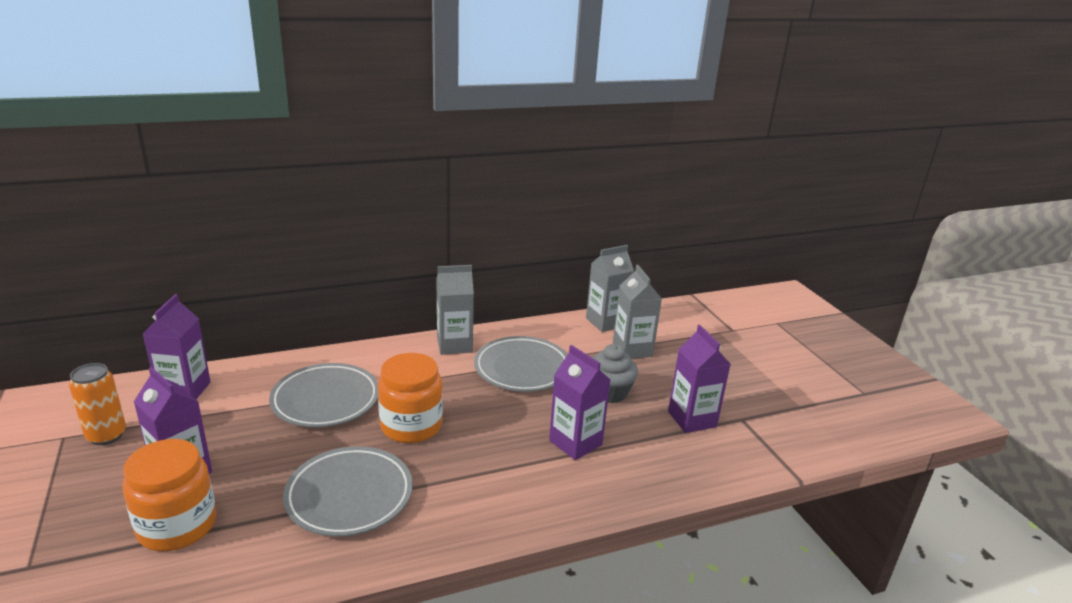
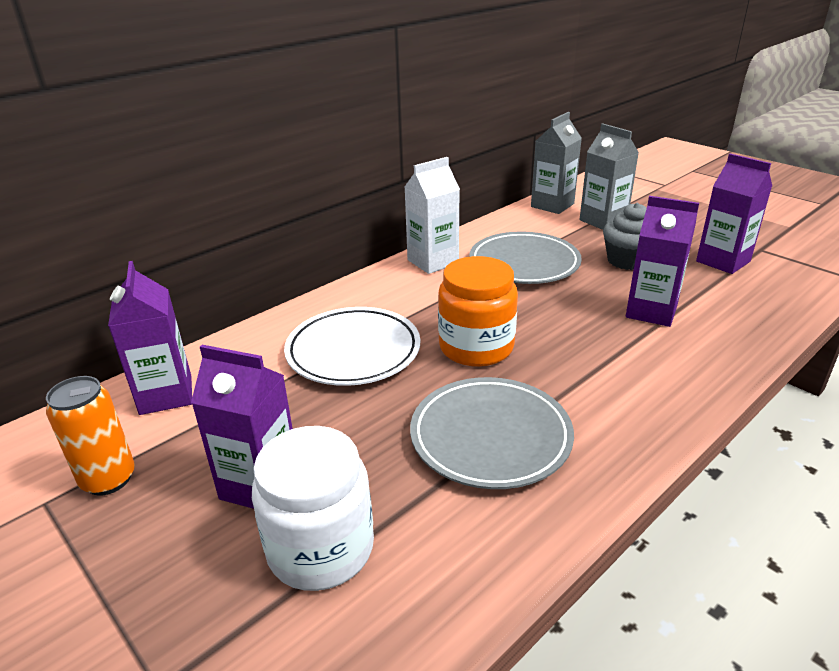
camera: 20 degrees left, 5 degrees up
orange jar [123,439,216,551] -> white jar [252,426,374,591]
grey plate [269,363,378,427] -> white plate [284,307,421,386]
grey carton [436,265,474,355] -> white carton [405,157,460,274]

